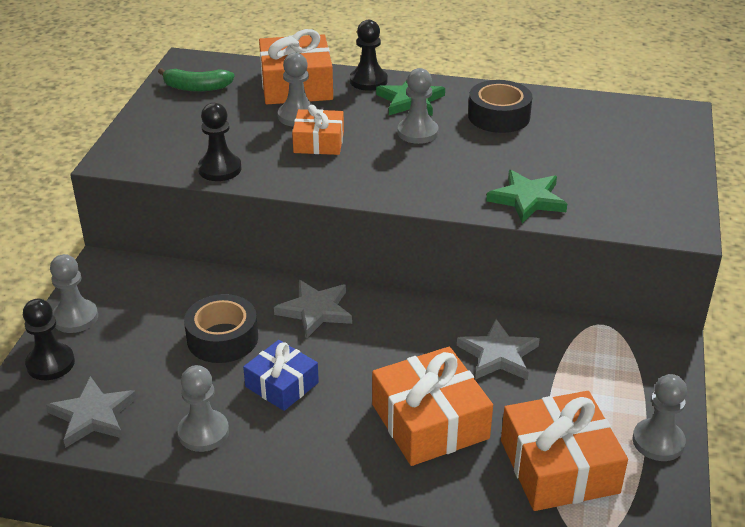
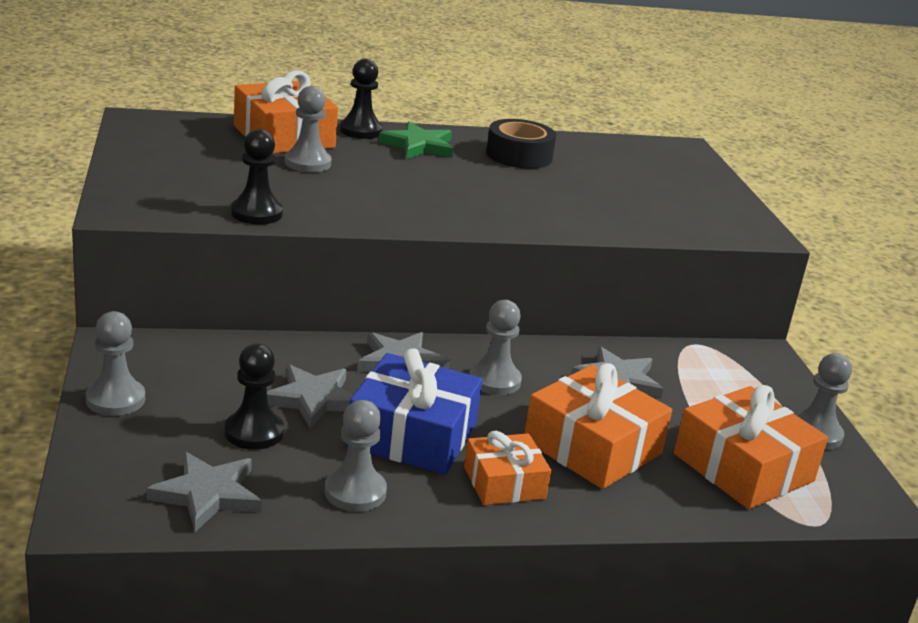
camera: 25 degrees left, 10 degrees down
black pawn [23,299,75,380] -> black pawn moved to [225,343,284,450]
green banana [158,68,235,92] -> none
black tape [184,294,258,363] -> grey star [267,364,354,429]
blue gift [243,340,319,411] -> blue gift [346,348,482,475], size x1.64
orange gift [292,105,344,155] -> orange gift moved to [464,431,551,505]
grey pawn [398,68,439,144] -> grey pawn moved to [470,300,522,395]
green star [486,170,567,223] -> none

